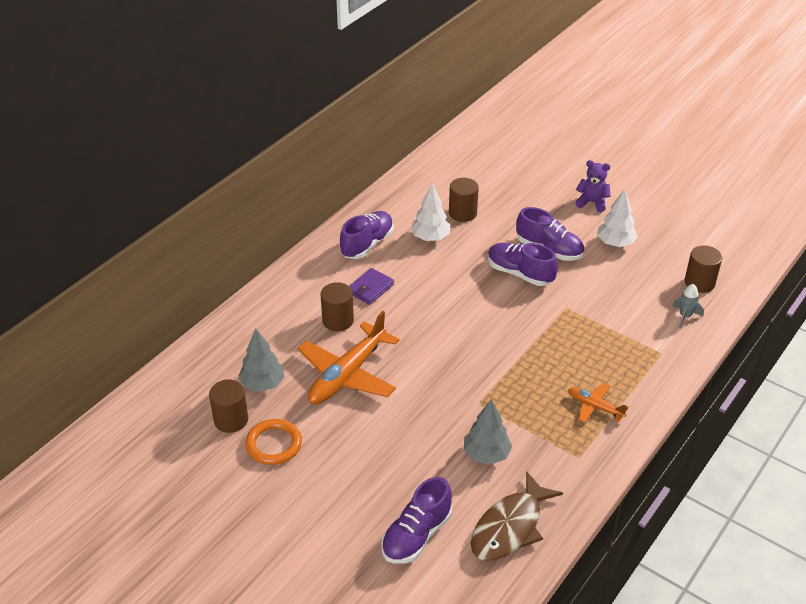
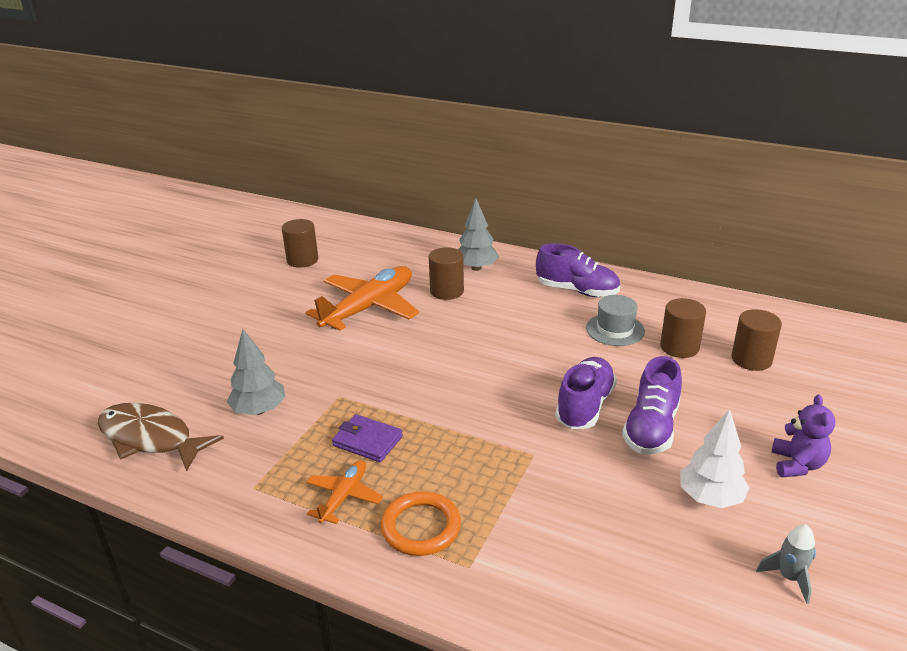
camera: 80 degrees right, 10 degrees down
grey tree [238,328,284,392] -> grey tree moved to [458,199,499,271]
orange ring [245,419,302,465] -> orange ring moved to [381,491,461,556]
orange plane [298,311,399,404] -> orange plane turned 105 degrees clockwise [305,266,419,331]
purple wallet [349,268,394,305] -> purple wallet moved to [332,414,403,462]
purple shoe [381,477,452,564] -> none
white tree [411,184,450,241] -> grey hat [586,295,645,346]
grey rocket [673,284,704,328] -> grey rocket moved to [756,524,816,604]
brown cylinder [685,246,722,293] -> brown cylinder moved to [732,309,782,371]

